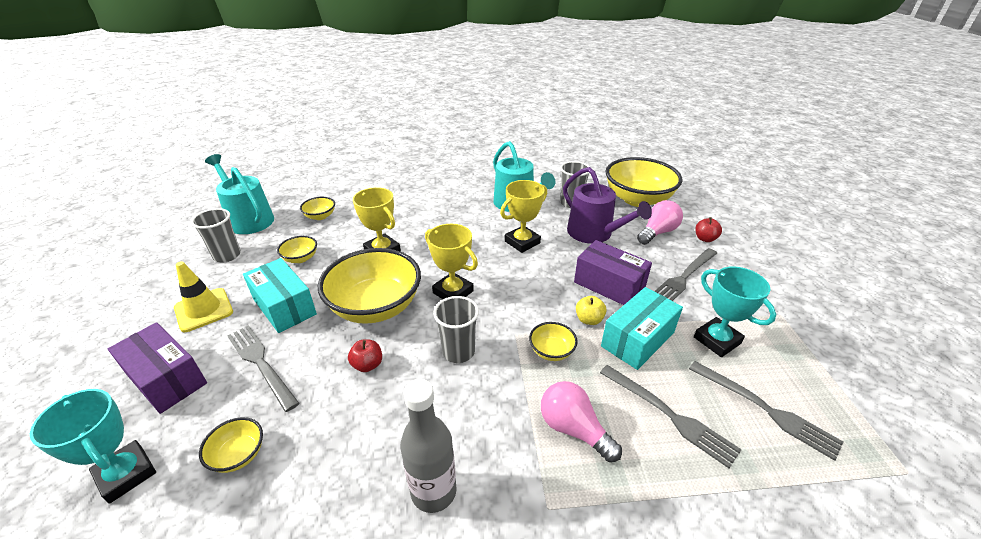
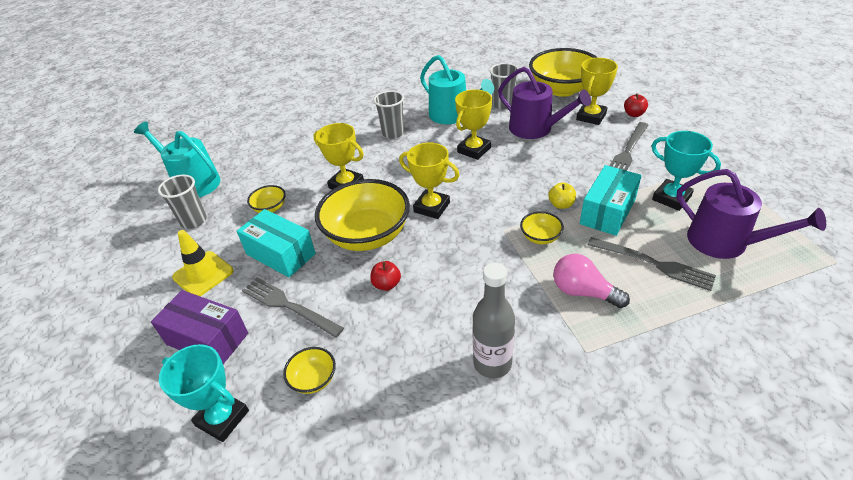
camera: 10 degrees left, 5 degrees up
yellow bowl [300,197,335,220] -> none
grey cup [433,296,479,363] -> grey cup moved to [373,90,404,139]
purple box [574,240,652,305] -> none
pink light bulb [637,200,683,245] -> yellow trophy [576,58,618,125]
grey fork [689,361,843,461] -> purple watering can [676,169,826,259]

